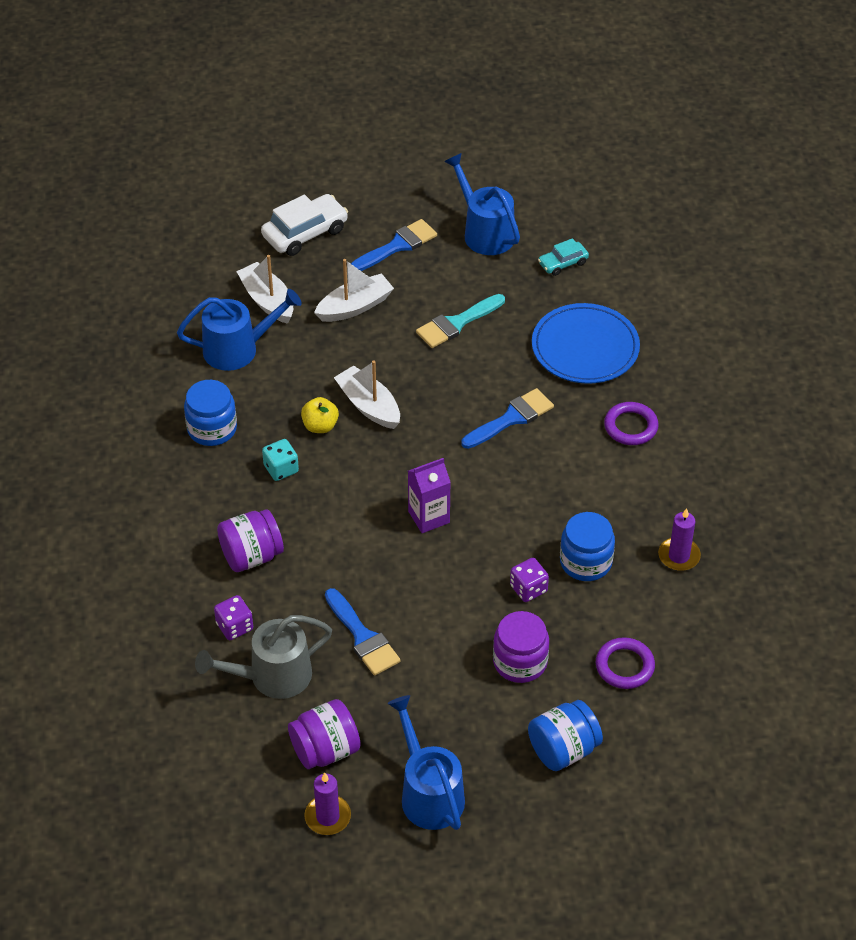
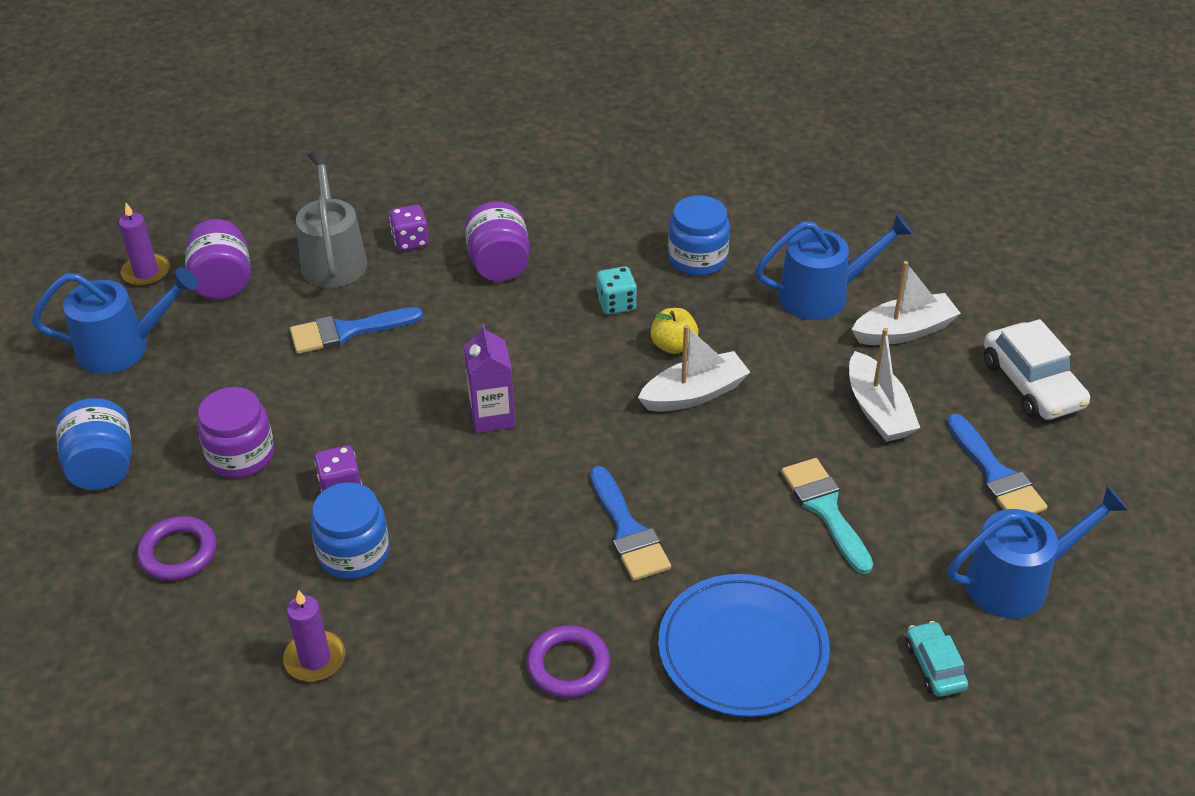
camera: 105 degrees right, 5 degrees down
blue watering can [177,289,302,371] -> blue watering can turned 105 degrees counterclockwise [755,213,913,320]

